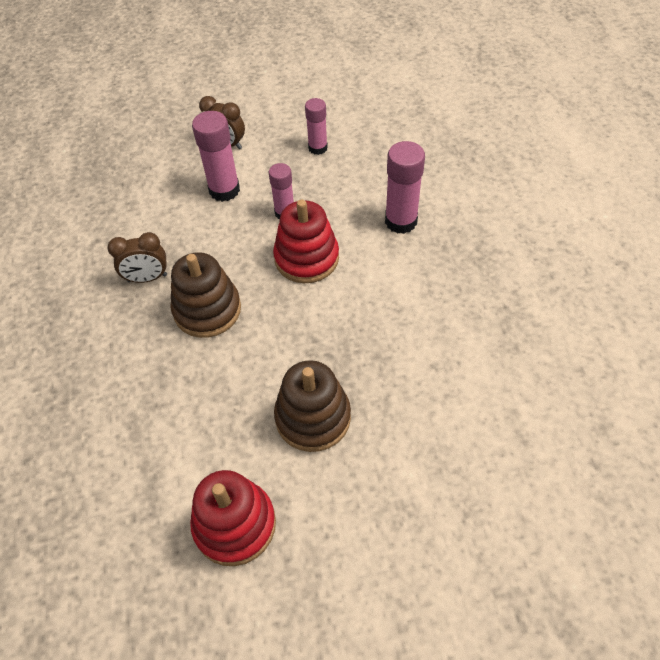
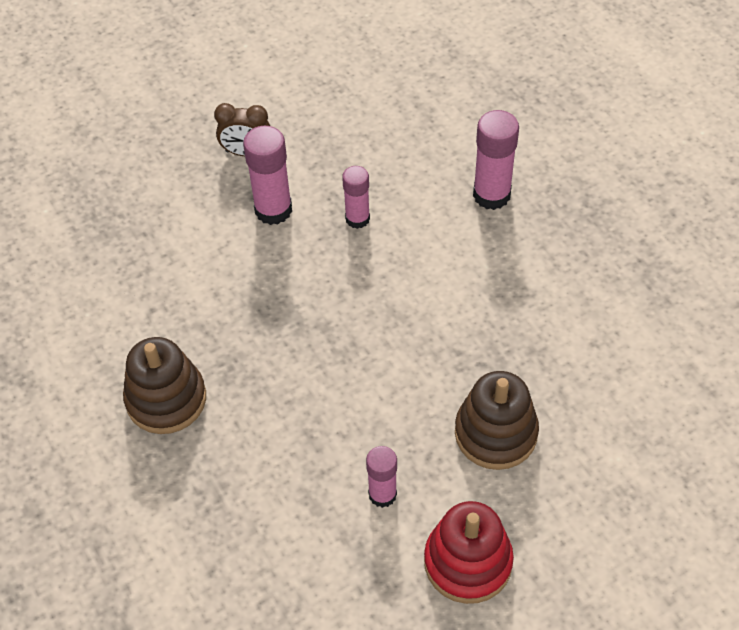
camera: 20 degrees left, 0 degrees up
brown clock [107,232,167,283] -> none
brown stacking toy [170,252,241,338] -> brown stacking toy moved to [123,337,206,434]
red stacking toy [273,200,339,283] -> none
pink glue stick [305,98,328,155] -> pink glue stick moved to [366,446,397,508]

